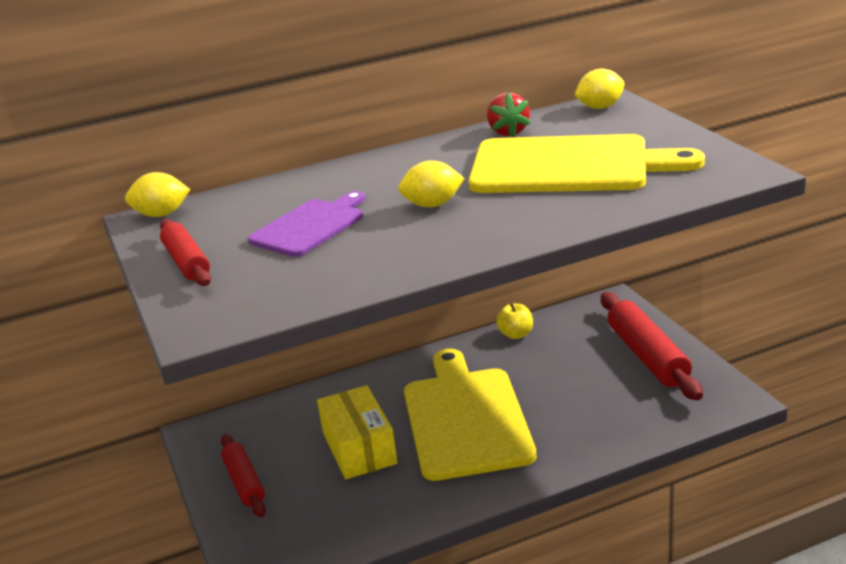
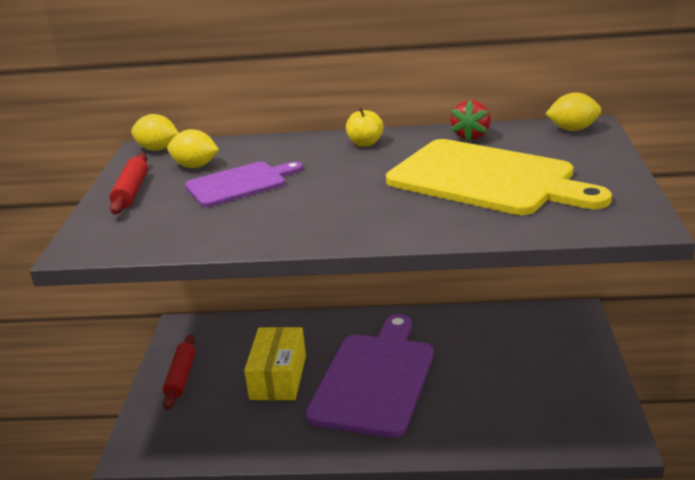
camera: 25 degrees right, 0 degrees up
yellow lemon [398,160,464,207] -> yellow lemon moved to [167,129,219,168]
yellow cutting board [404,349,537,481] -> purple cutting board [305,314,433,438]
yellow apple [496,303,533,339] -> yellow apple moved to [346,108,383,147]
red rolling pin [601,292,703,400] -> none

